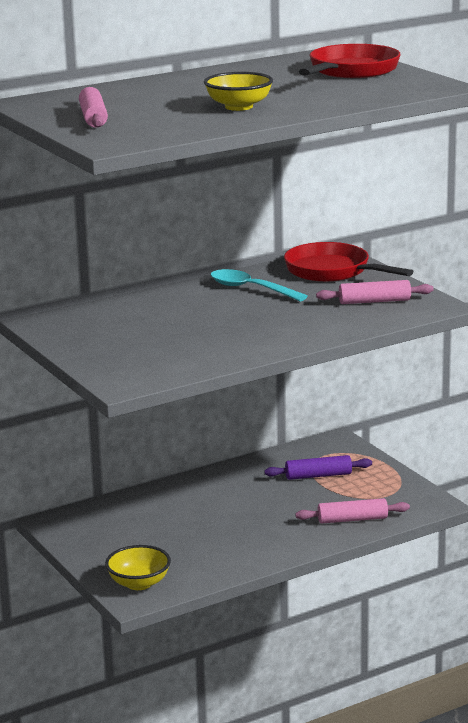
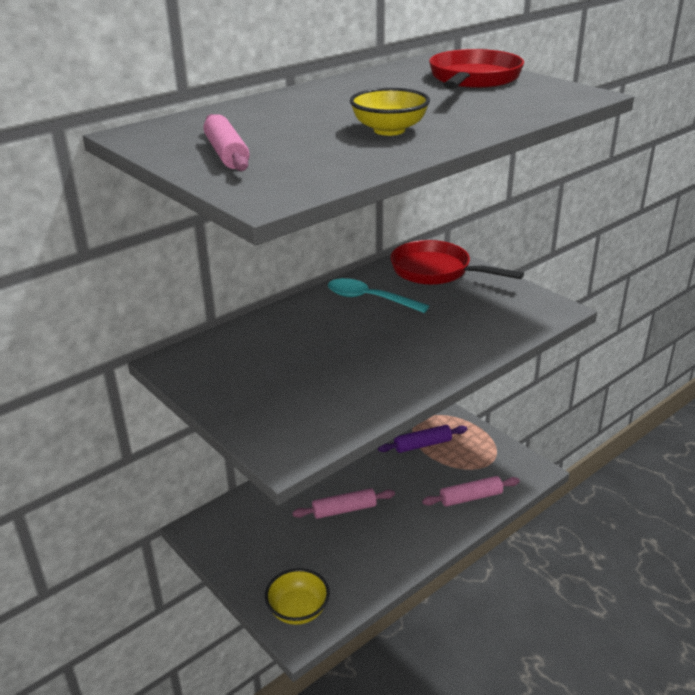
camera: 10 degrees left, 10 degrees up
pink rolling pin [316,280,434,304] -> pink rolling pin moved to [292,488,395,519]

